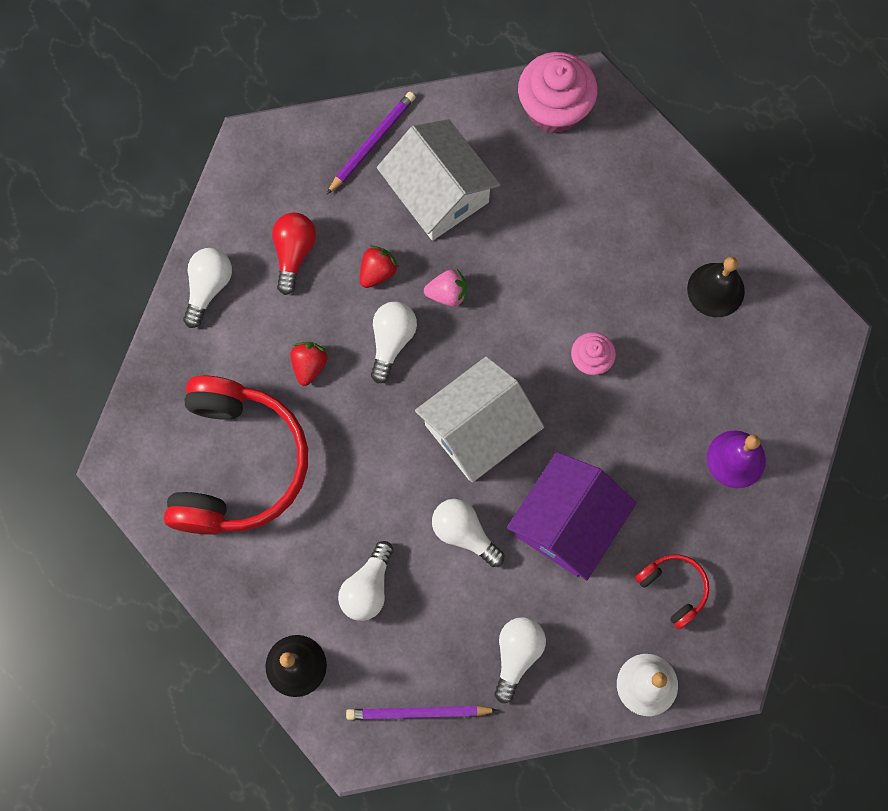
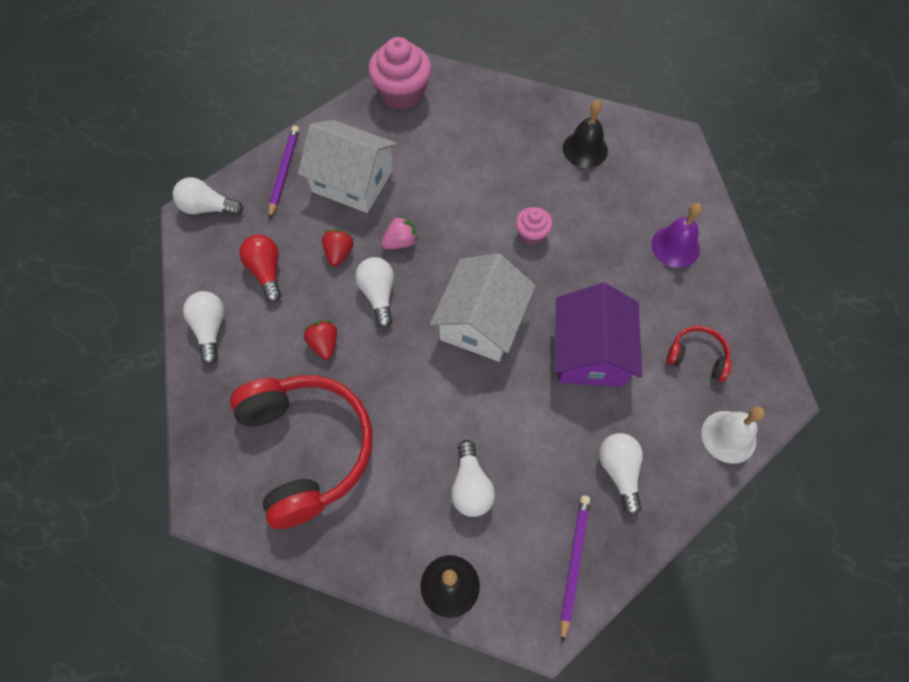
camera: 30 degrees left, 10 degrees down
purple pencil [346,706,498,720] -> purple pencil turned 135 degrees clockwise [560,495,590,643]
white light bulb [432,499,504,567] -> white light bulb moved to [173,177,243,216]

